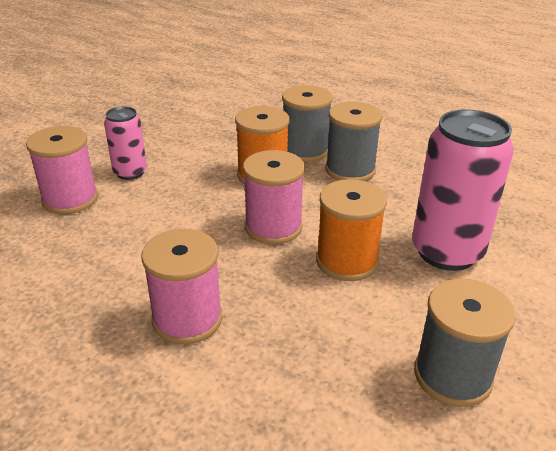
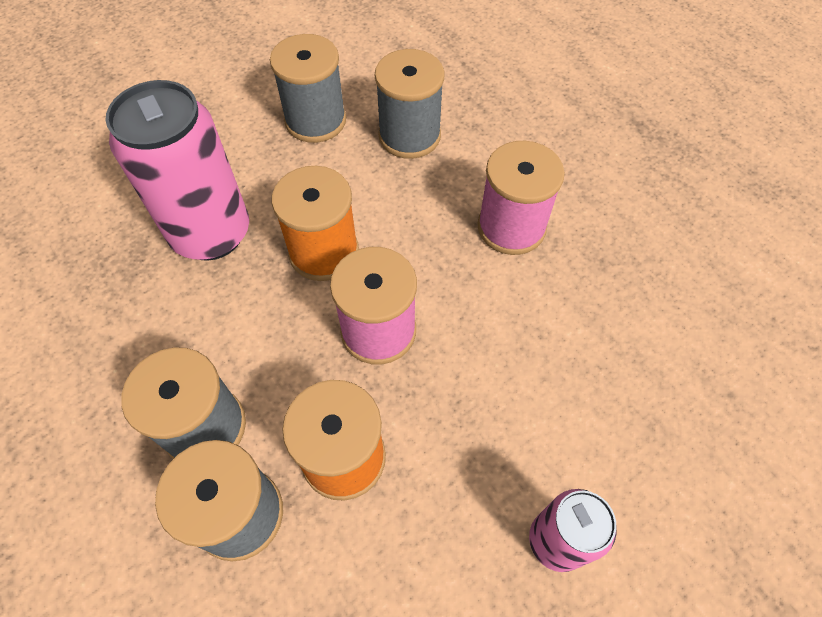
camera: 160 degrees left, 25 degrees up
pink spool [26,126,98,214] -> none
none -> grey spool [375,49,445,159]

